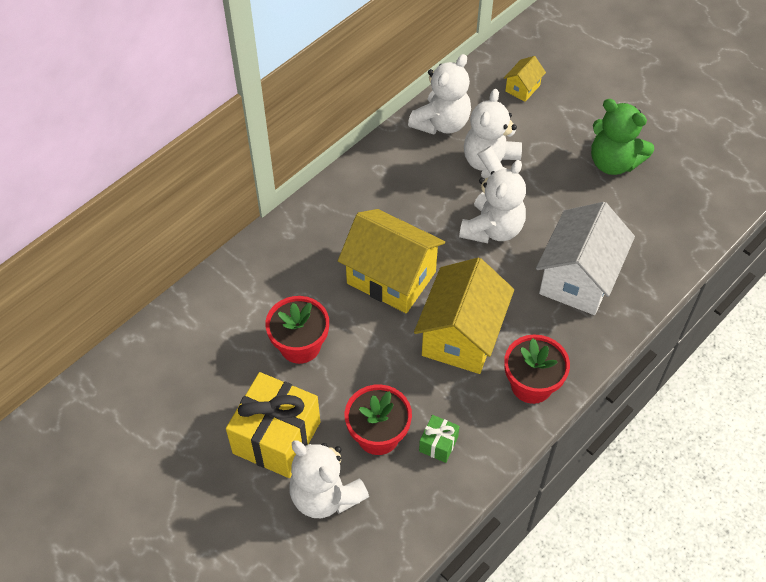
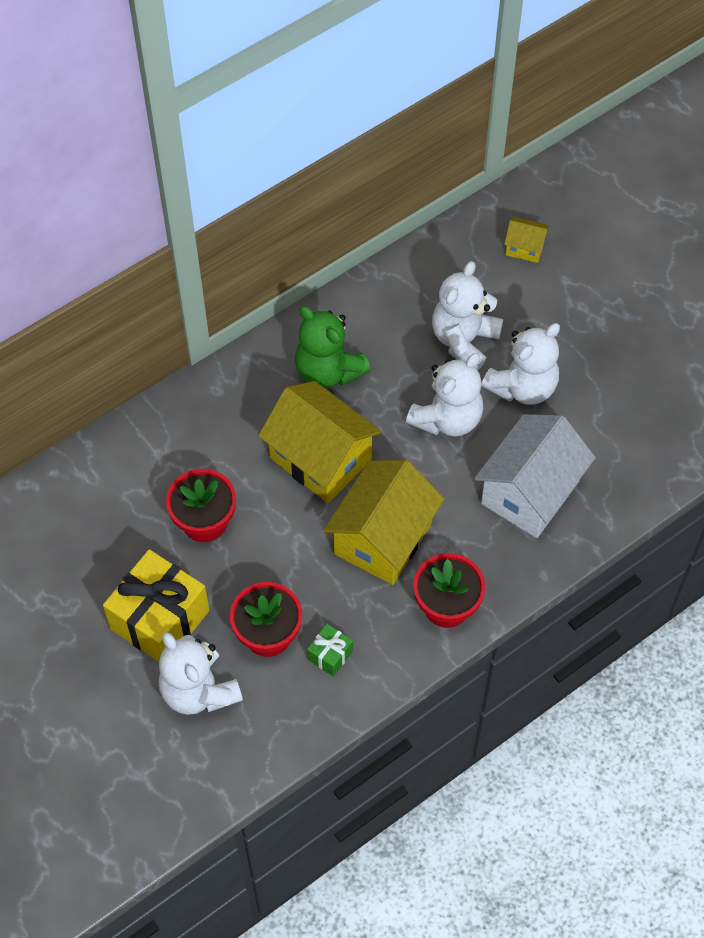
camera: 10 degrees right, 5 degrees up
white teddy bear [408,54,471,135] -> white teddy bear moved to [481,323,560,405]
yellow house [504,56,546,102] -> yellow house turned 60 degrees clockwise [504,217,549,263]
green teddy bear [591,99,654,175] -> green teddy bear moved to [295,306,371,388]

